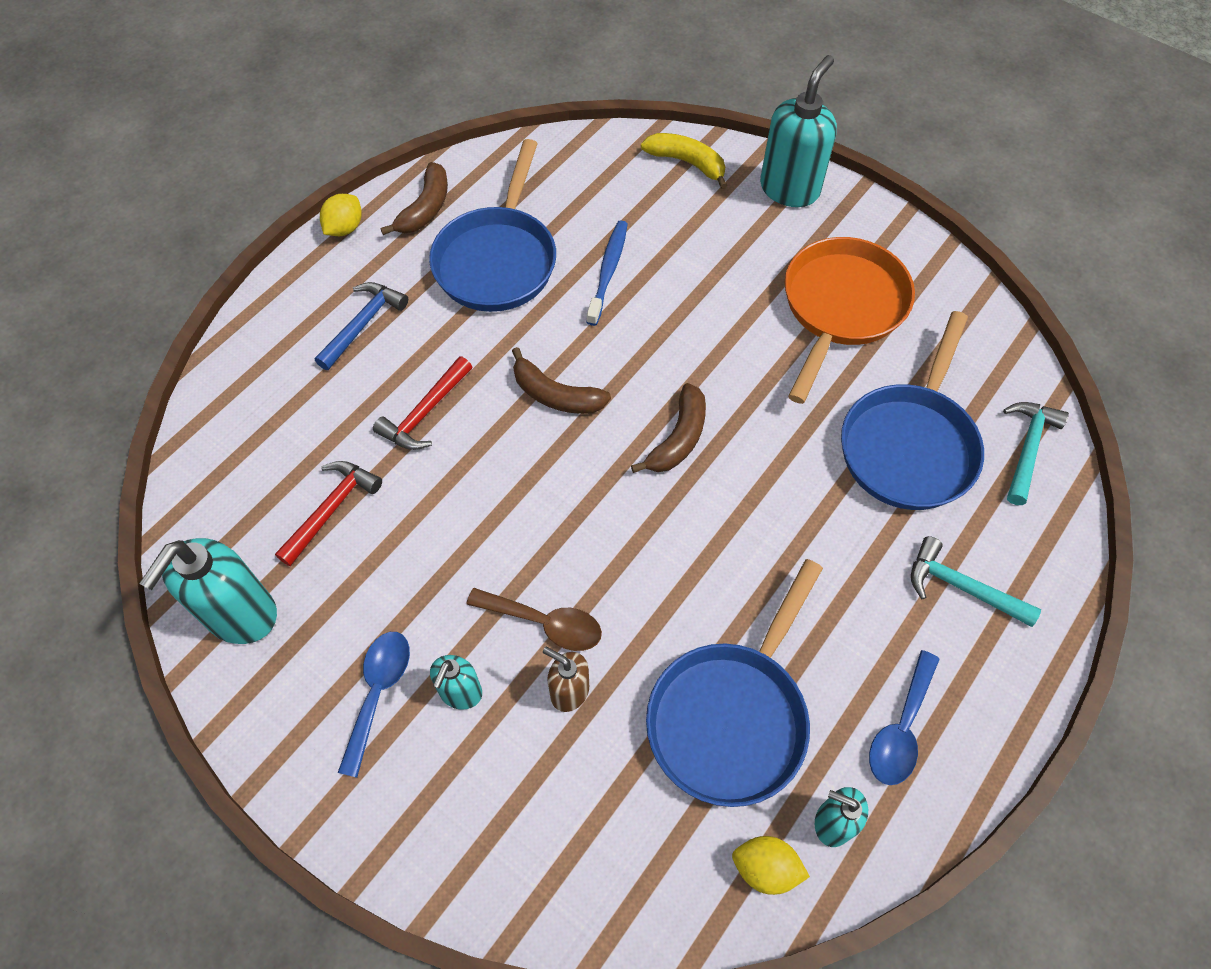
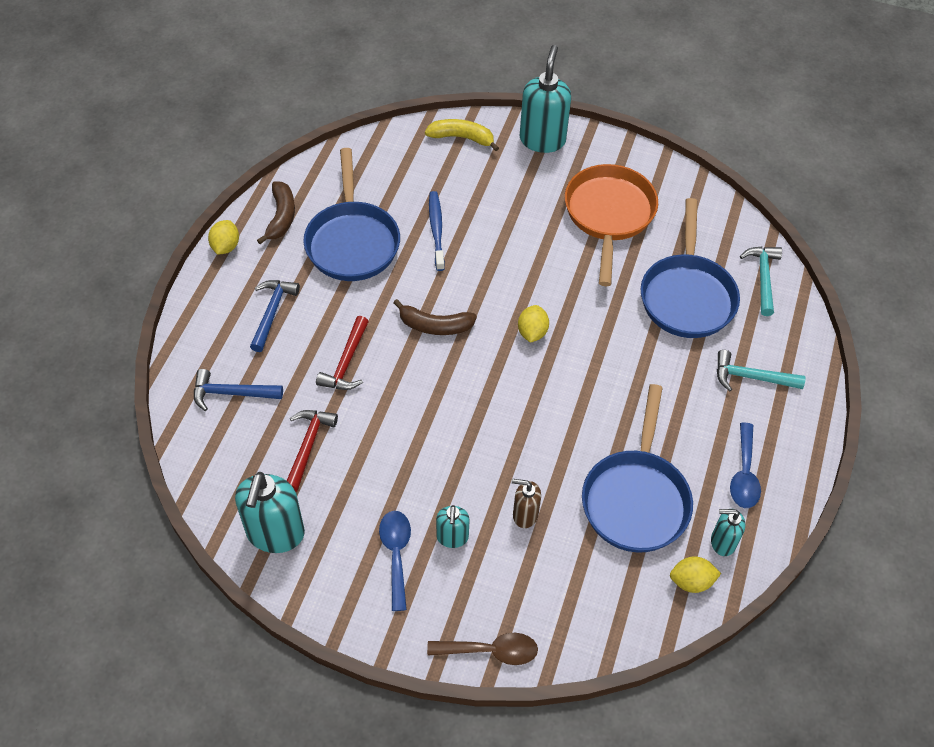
camera: 20 degrees left, 5 degrees down
brown spoon [466,588,602,651] -> brown spoon moved to [427,633,538,665]
brown banana [631,383,706,473] -> yellow lemon [518,305,549,343]
none -> blue hammer [194,369,283,411]

